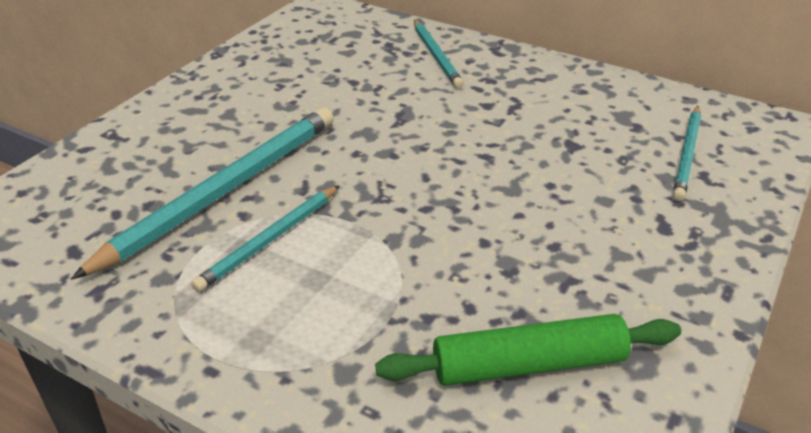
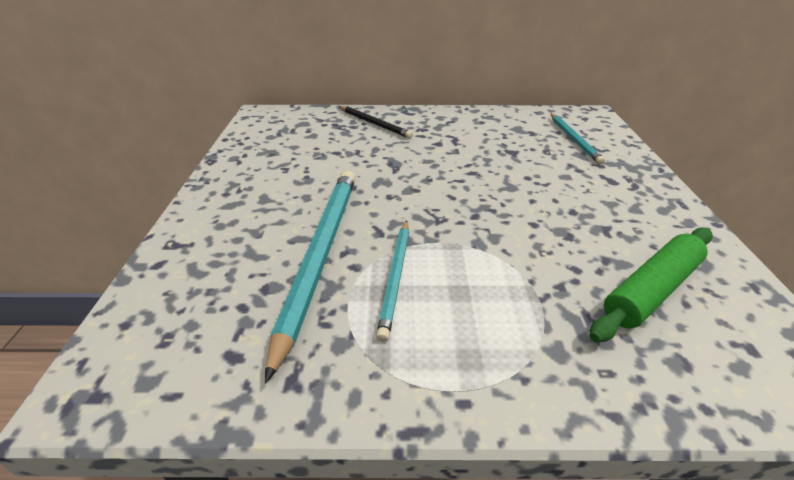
camera: 30 degrees left, 0 degrees up
turquoise pencil [414,20,464,88] -> black pencil [339,106,413,139]

